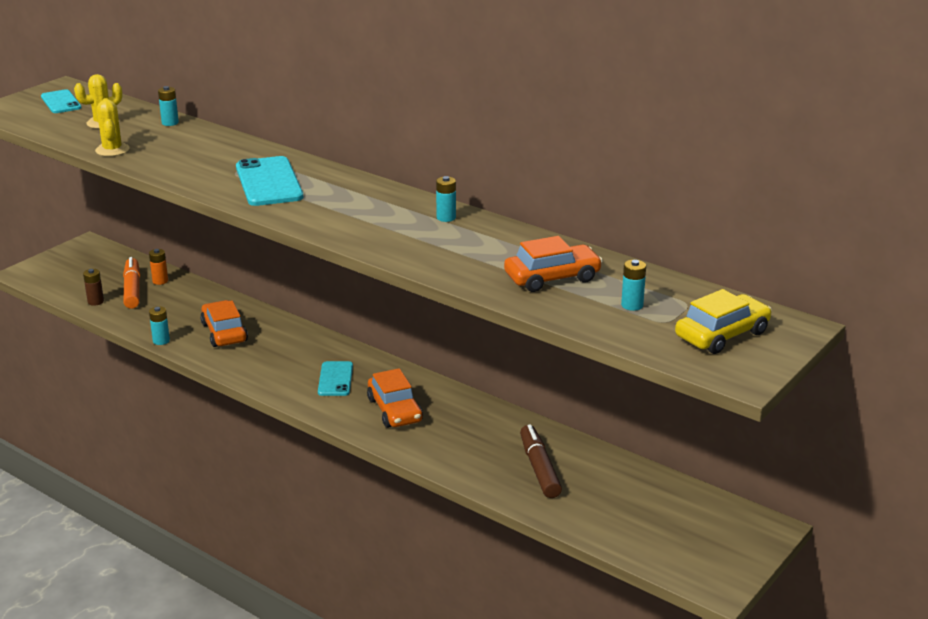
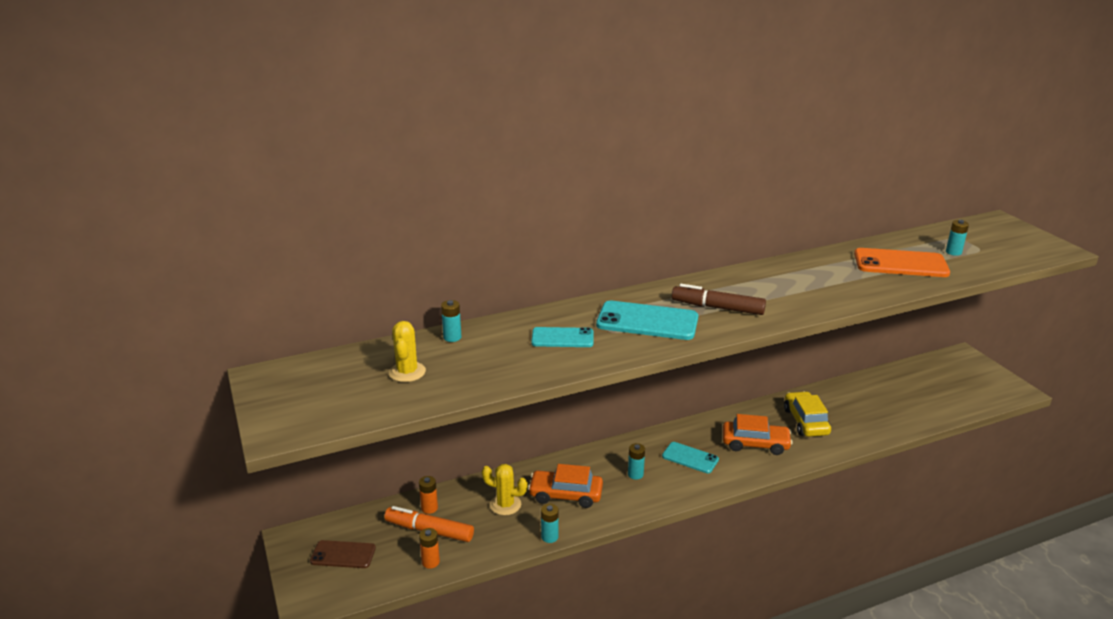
camera: 60 degrees left, 0 degrees up
turquoise phone [41,89,81,113] -> turquoise phone moved to [531,327,593,347]
brown battery [83,269,104,306] -> orange battery [419,528,440,569]
yellow cactus [95,98,130,156] -> yellow cactus moved to [482,464,528,515]
turquoise battery [436,176,456,222] -> turquoise battery moved to [628,443,645,480]
orange car [504,236,603,292] -> orange phone [854,248,950,277]
brown marker [520,424,562,498] -> brown marker moved to [672,284,766,315]
yellow car [675,289,772,354] -> yellow car moved to [784,391,831,437]
none -> brown phone [310,540,376,568]

